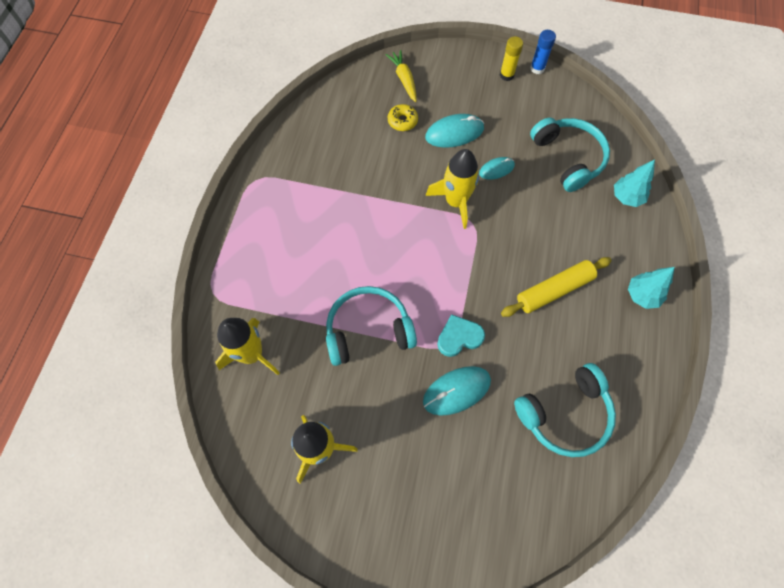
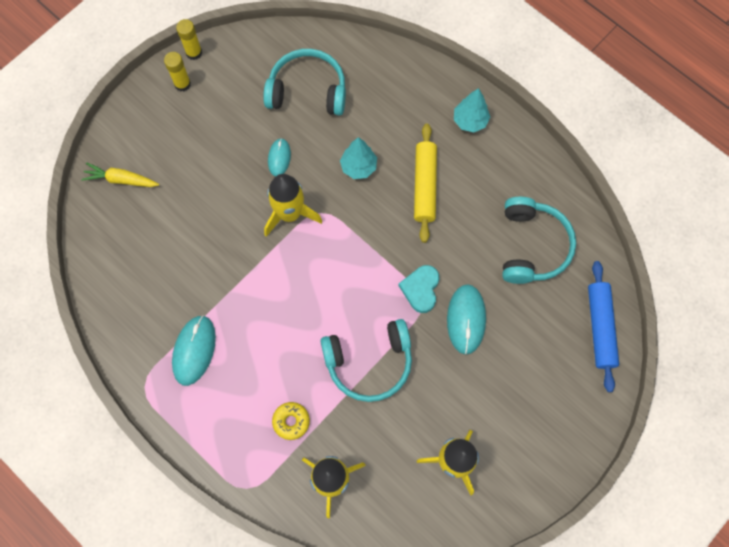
camera: 60 degrees left, 5 degrees up
turquoise headphones [326,286,417,366] -> turquoise headphones turned 120 degrees counterclockwise [320,319,412,402]
yellow donut [388,104,418,131] -> yellow donut moved to [272,402,310,440]
turquoise mouse [425,114,484,148] -> turquoise mouse moved to [172,315,216,386]
blue glue stick [530,30,556,74] -> yellow glue stick [176,19,202,60]
turquoise tree [614,160,655,207] -> turquoise tree moved to [340,137,377,179]
none -> blue rolling pin [588,261,619,392]

